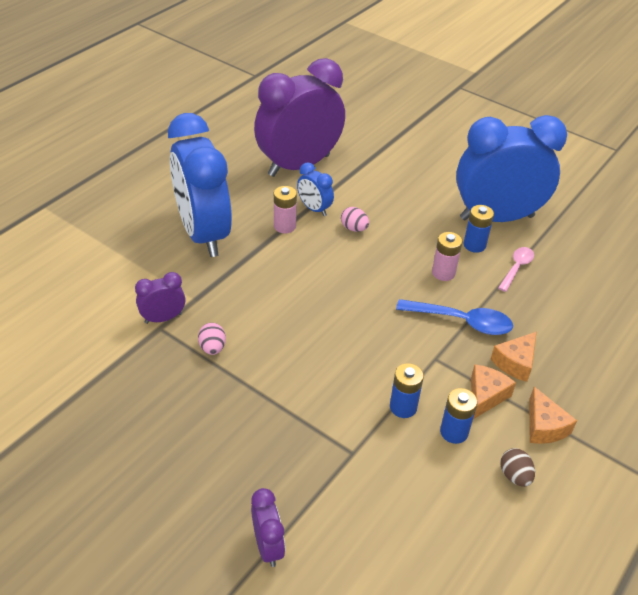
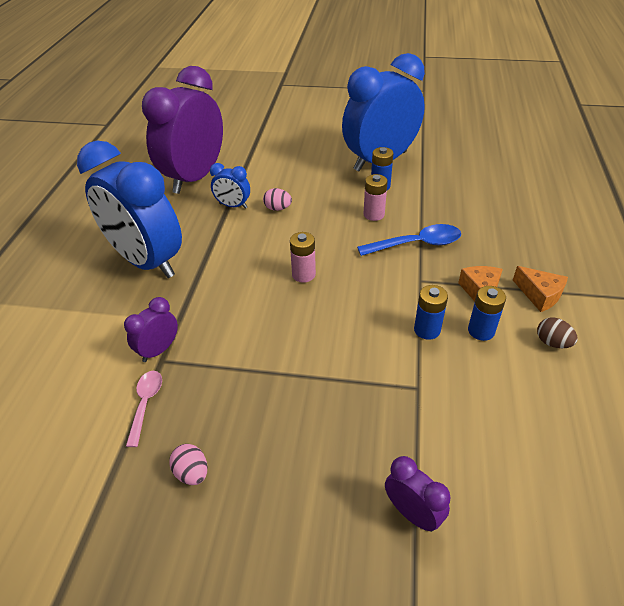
camera: 25 degrees left, 0 degrees up
pink egg [198,323,226,355] -> pink egg moved to [169,444,207,485]
pink battery [274,186,297,234] -> pink battery moved to [290,232,316,283]
orange cheese [491,332,537,382] -> none
pink spoon [498,247,534,292] -> pink spoon moved to [126,371,162,447]

